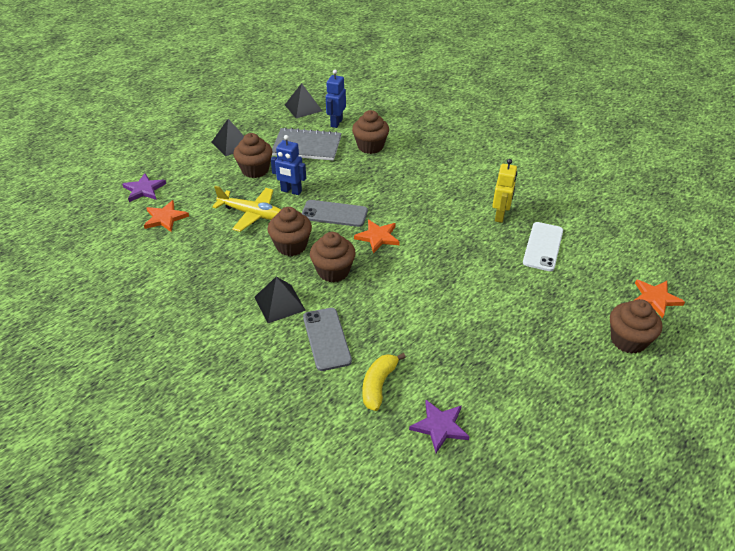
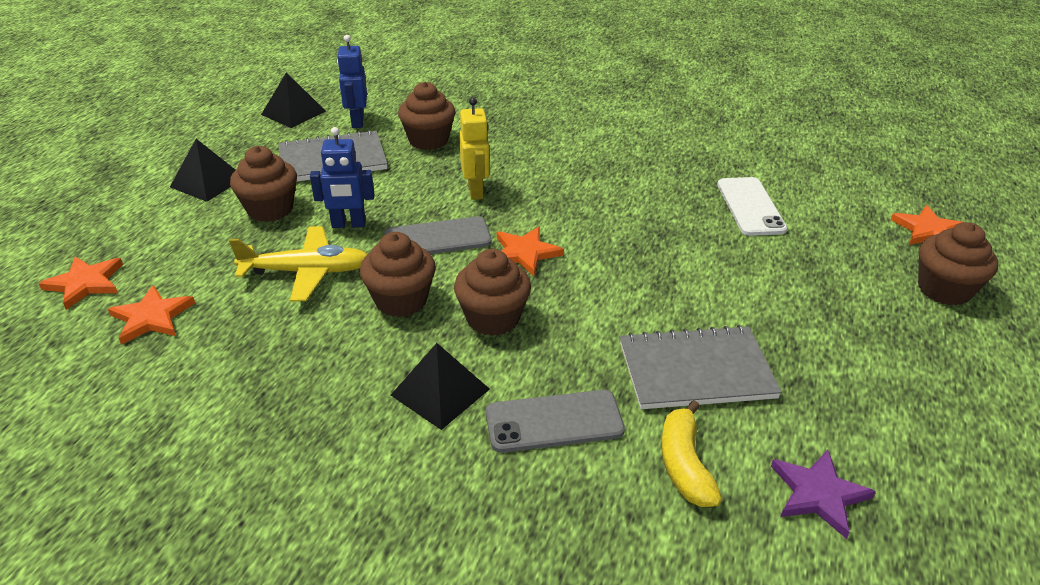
camera: 25 degrees left, 5 degrees down
purple star [122,173,166,202] -> orange star [38,257,123,310]
grey phone [303,308,352,371] -> grey phone turned 60 degrees counterclockwise [486,390,625,453]
yellow robot [492,159,517,223] -> yellow robot moved to [459,97,490,200]
none -> grey notebook [620,325,782,409]

